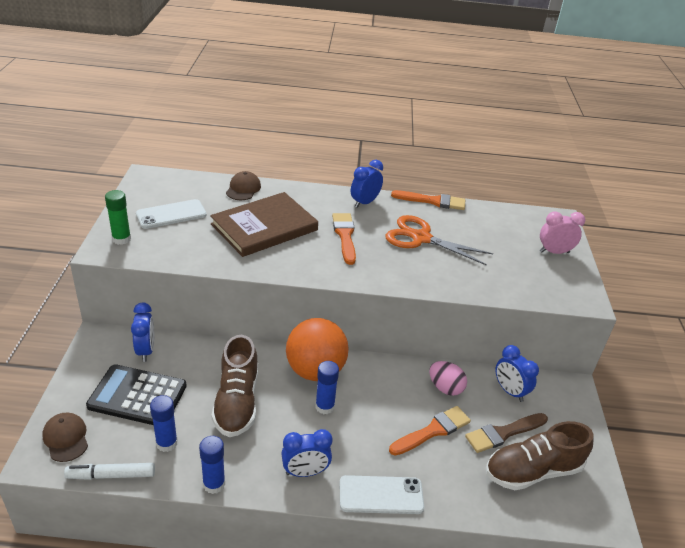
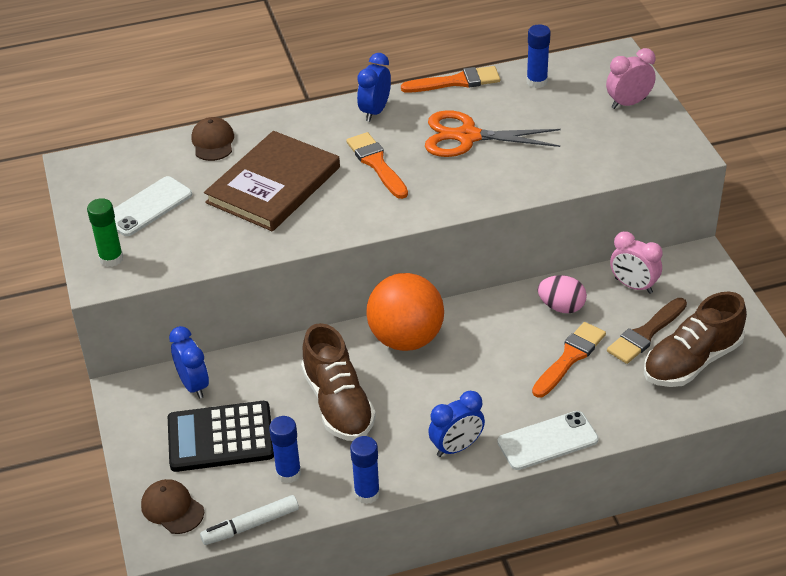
camera: 15 degrees left, 5 degrees up
blue glue stick [315,361,339,414] -> blue glue stick moved to [526,25,551,88]
blue clock [496,345,539,402] -> pink clock [610,232,662,294]

